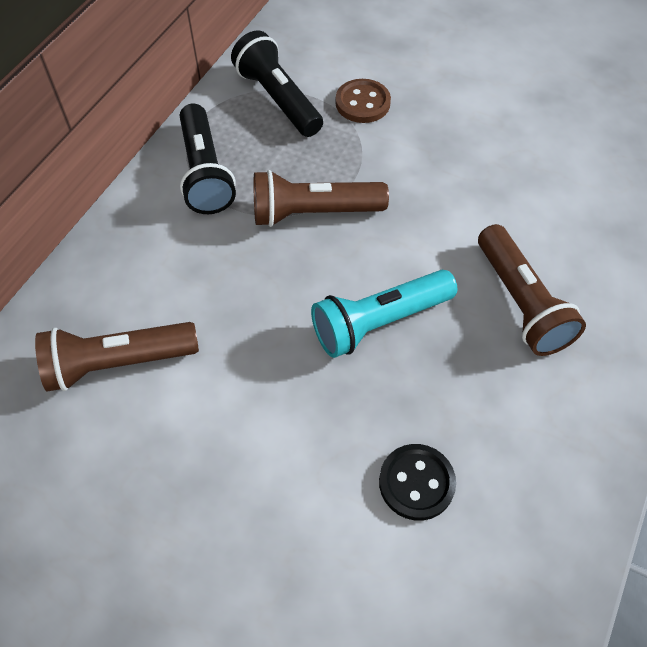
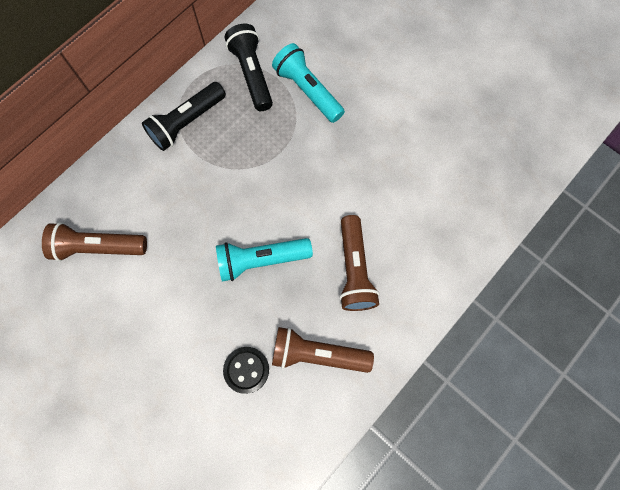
camera: 15 degrees right, 15 degrees up
black flashlight [180,103,236,214] -> black flashlight turned 45 degrees clockwise [142,82,226,151]
brown flashlight [254,170,389,227] -> brown flashlight moved to [272,327,374,373]
brown button [335,79,391,123] -> turquoise flashlight [272,43,345,123]

